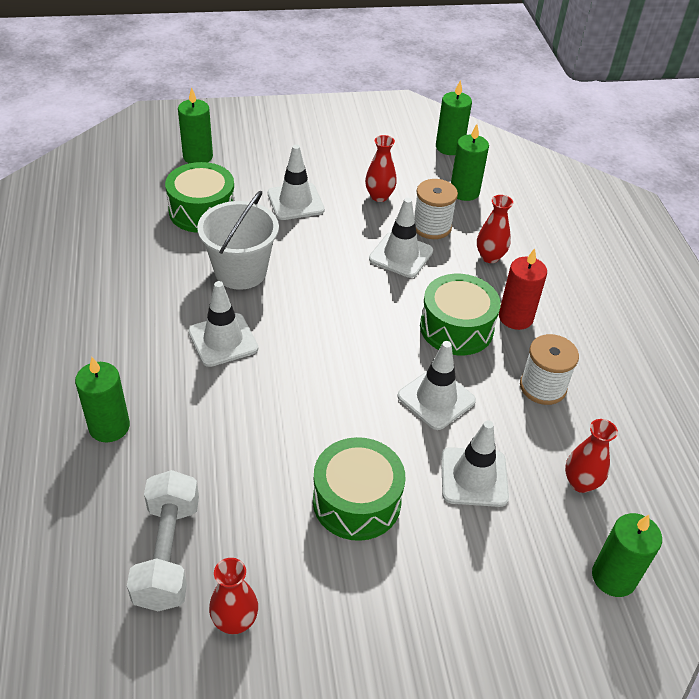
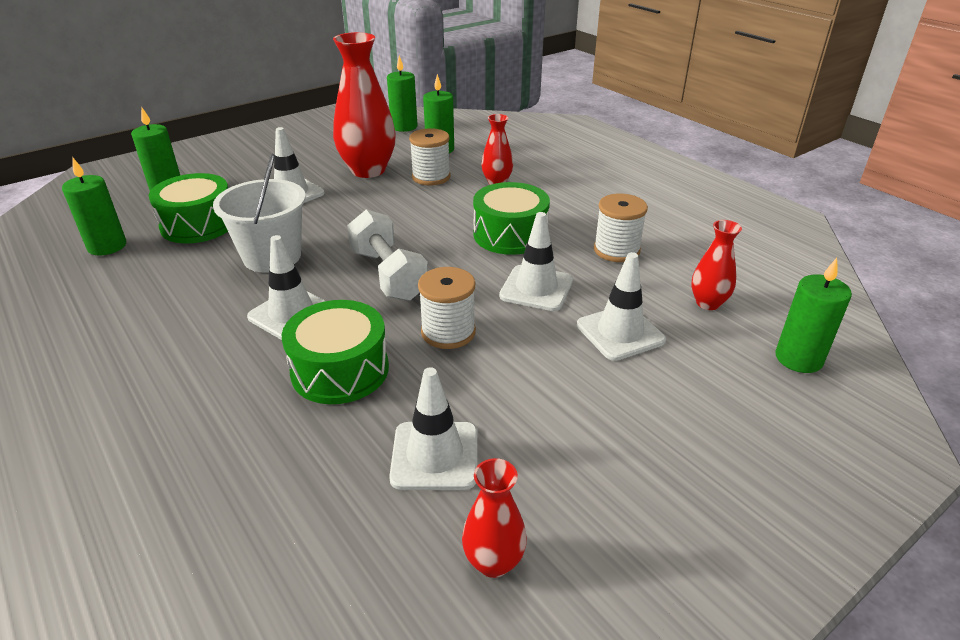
camera: 25 degrees left, 10 degrees down
green candle [75,357,130,442] -> green candle moved to [62,158,126,256]
white dumbbell [127,470,199,611] -> white dumbbell moved to [347,209,428,301]
green drum [313,437,405,541] -> green drum moved to [282,300,389,404]
red vase [365,135,397,202] -> red vase [333,32,396,178], size x1.97
white traffic cone [369,198,433,278] -> white traffic cone moved to [389,367,477,490]
red candle [499,248,547,330] -> none
none -> white spool [418,267,476,349]

